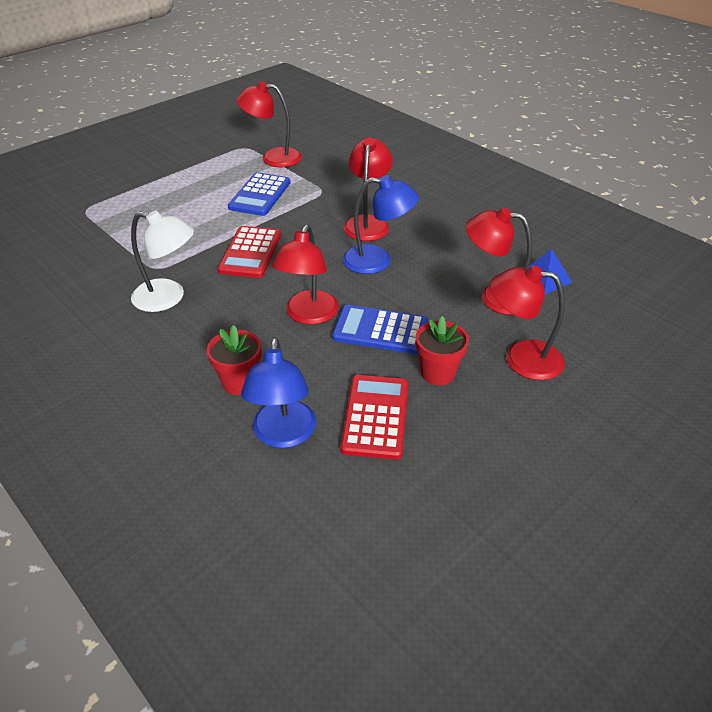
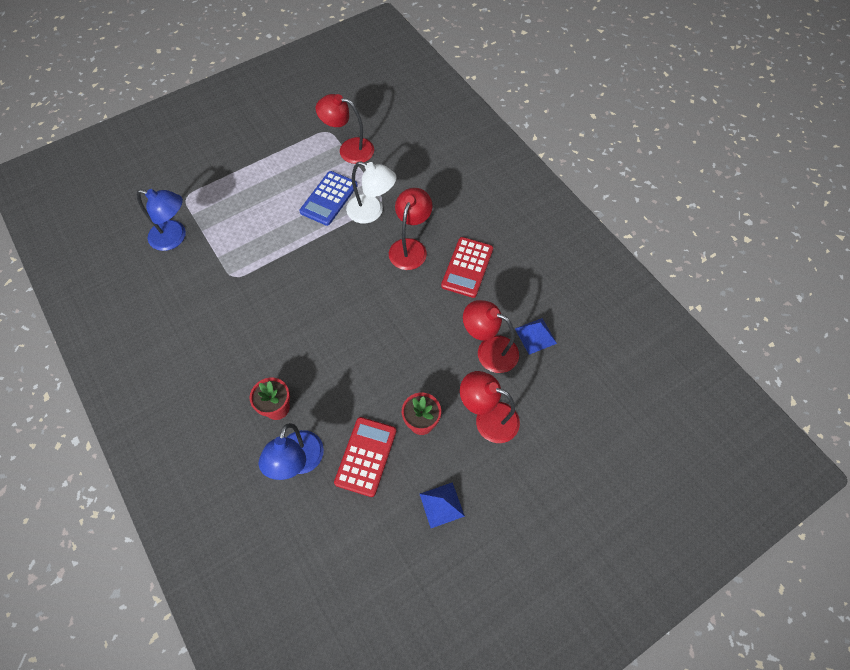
camera: 10 degrees right, 20 degrees up
white lamp [131,210,194,312] -> white lamp moved to [346,161,396,224]
red calculator [218,226,281,278] -> red calculator moved to [441,237,493,298]
red lamp [272,225,339,325] -> none
blue calculator [332,305,429,354] -> none
blue lamp [343,175,419,274] -> blue lamp moved to [137,189,186,251]
none -> blue pyramid [420,482,465,528]

